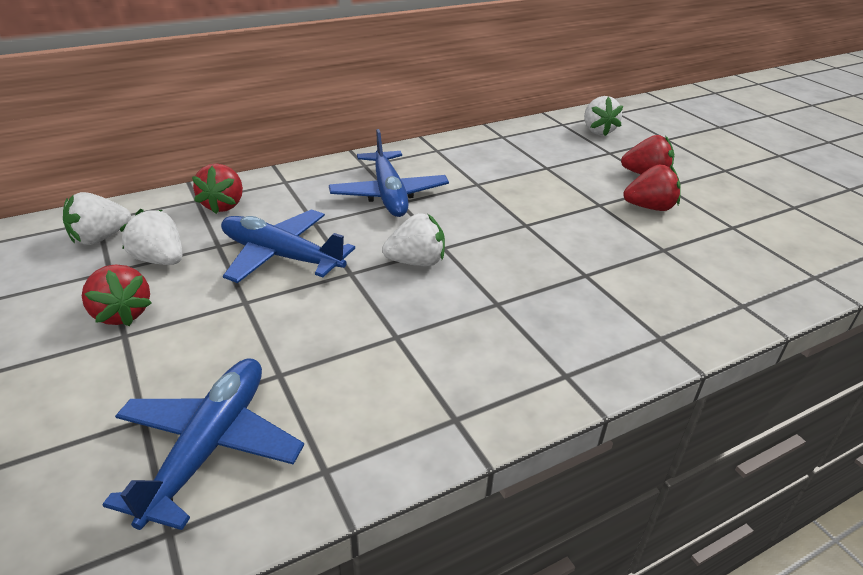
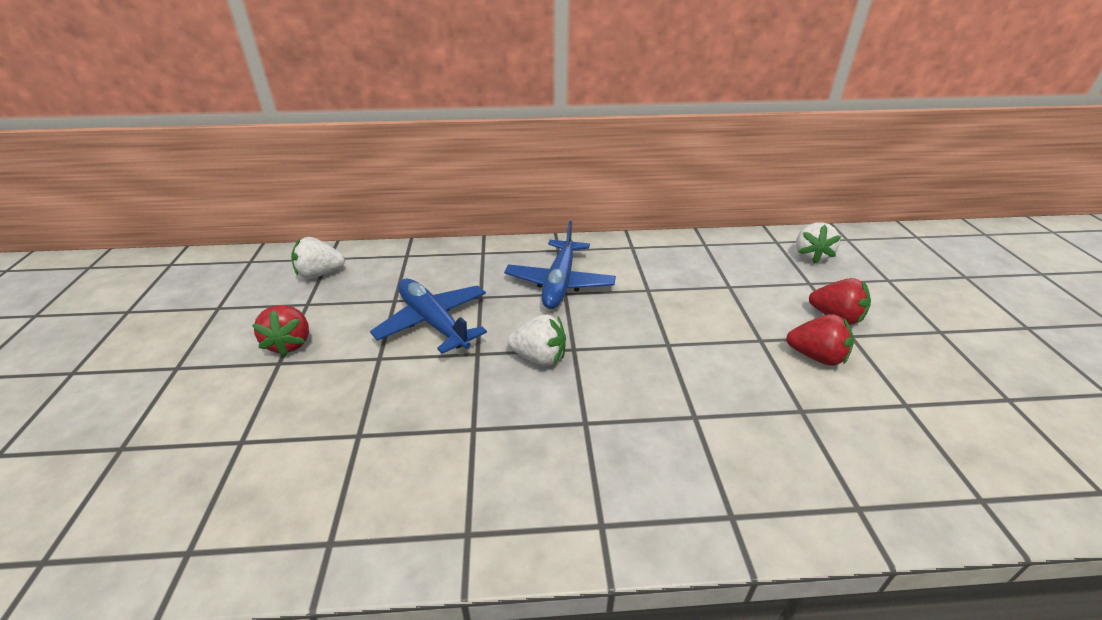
camera: 25 degrees right, 0 degrees up
blue plane [102,358,304,530] -> none
white strawberry [120,209,183,265] -> none
red strawberry [192,164,243,214] -> none

